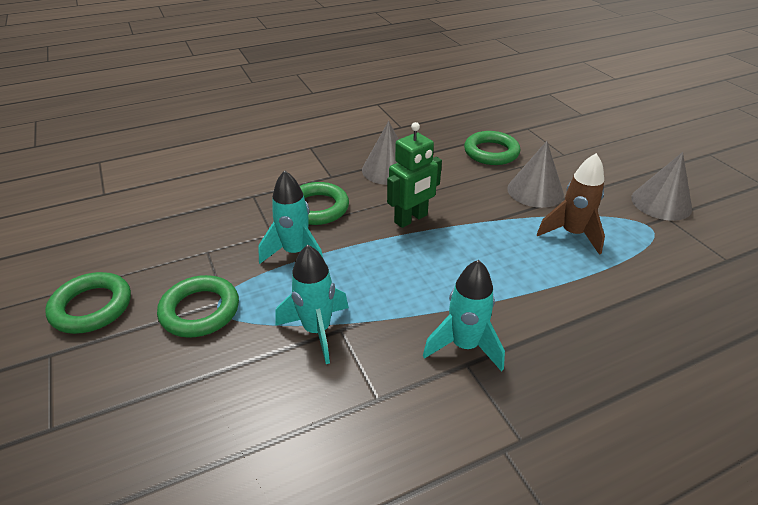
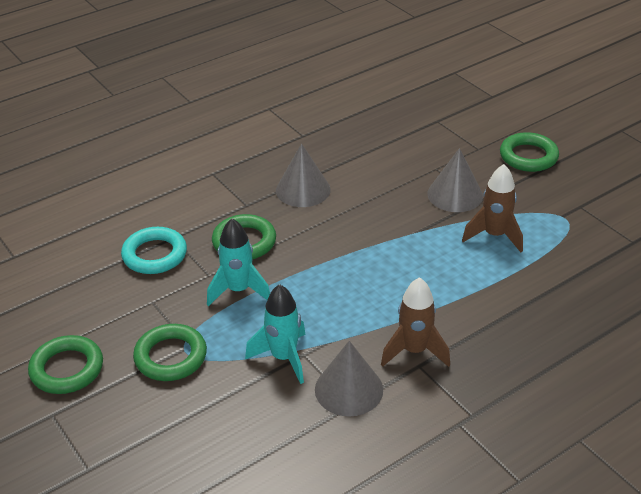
camera: 10 degrees left, 0 degrees up
green robot [387,122,442,228] -> none
turquoise rocket [423,260,505,372] -> brown rocket [381,277,450,367]
green ring [464,131,520,165] -> green ring moved to [500,132,559,172]
grey cone [631,152,692,221] -> grey cone moved to [315,341,383,416]
none -> turquoise ring [121,227,187,274]

